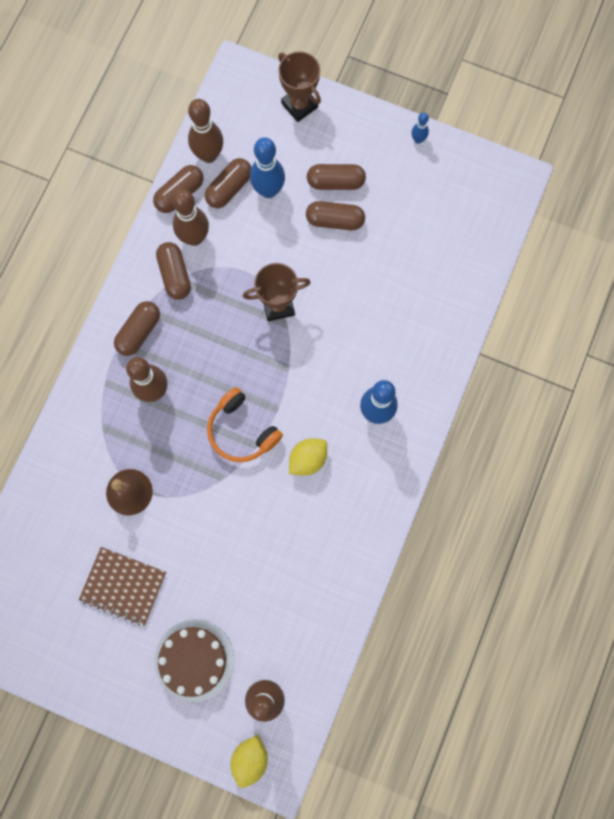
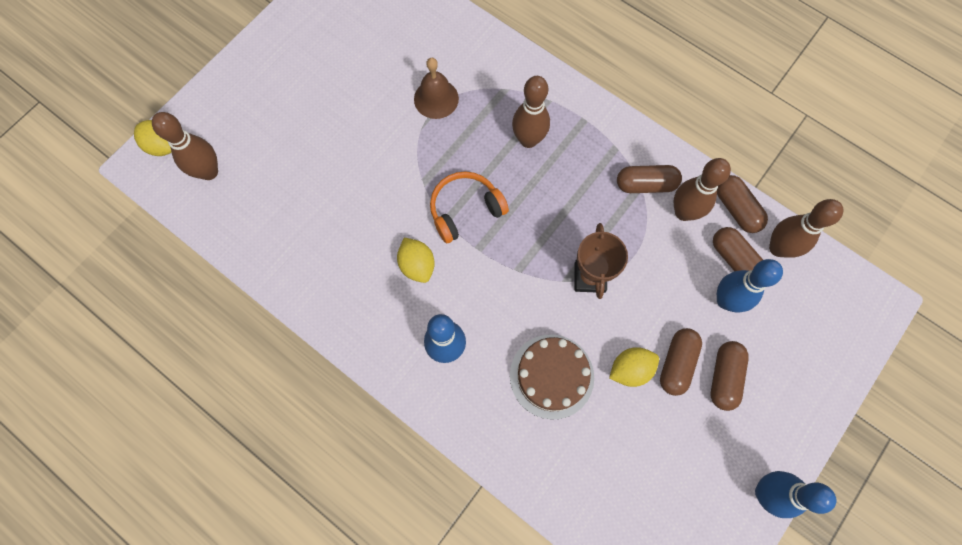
camera: 105 degrees right, 5 degrees down
brown notebook [79,547,166,626] -> none
brown capsule [114,301,160,356] -> none
brown cake [154,619,234,702] -> brown cake moved to [510,335,594,419]
brown trophy [278,51,321,122] -> none
blue bowling pin [412,112,429,144] -> blue bowling pin [755,471,837,518], size x2.01
none -> yellow lemon [609,347,659,387]

